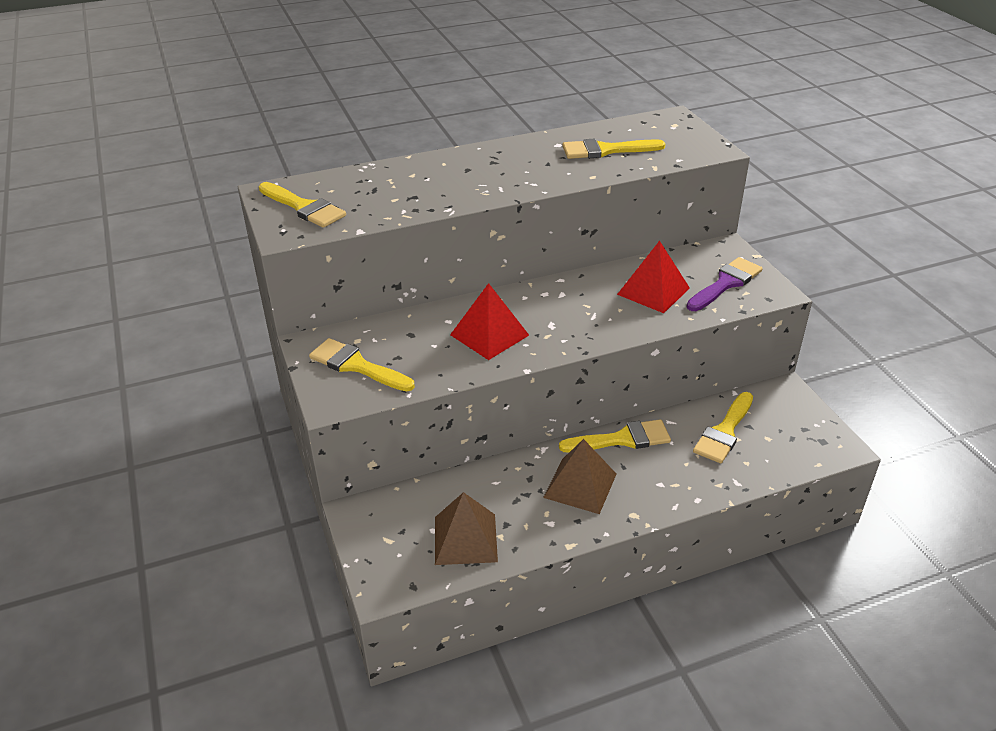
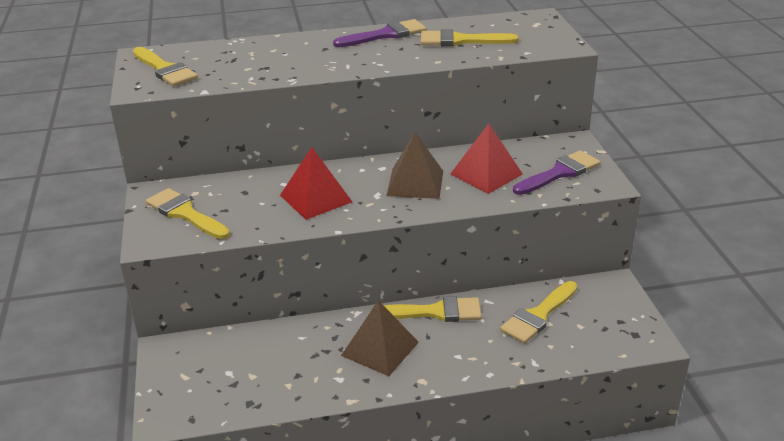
camera: 10 degrees right, 5 degrees down
brown pyramid [435,492,498,565] -> brown pyramid moved to [386,132,443,199]
none -> purple brush [333,19,427,47]

